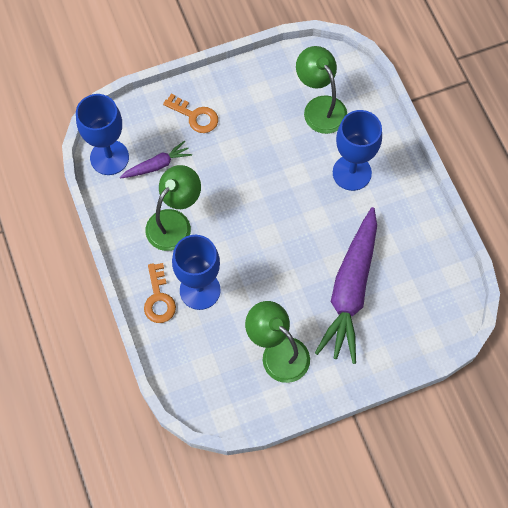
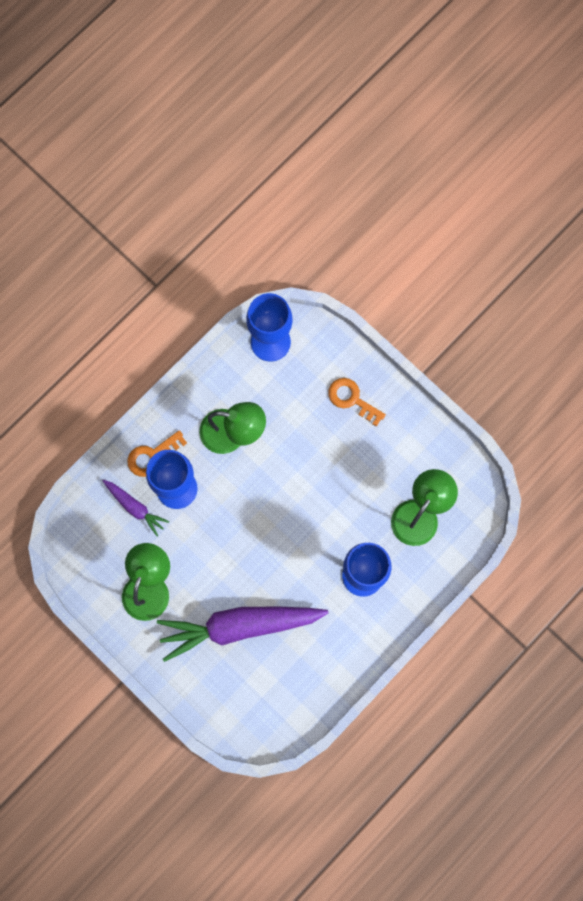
camera: 65 degrees right, 10 degrees up
purple carrot [120,141,192,178] -> purple carrot moved to [103,480,169,536]
orange key [163,94,218,133] -> orange key turned 120 degrees clockwise [328,378,386,427]

